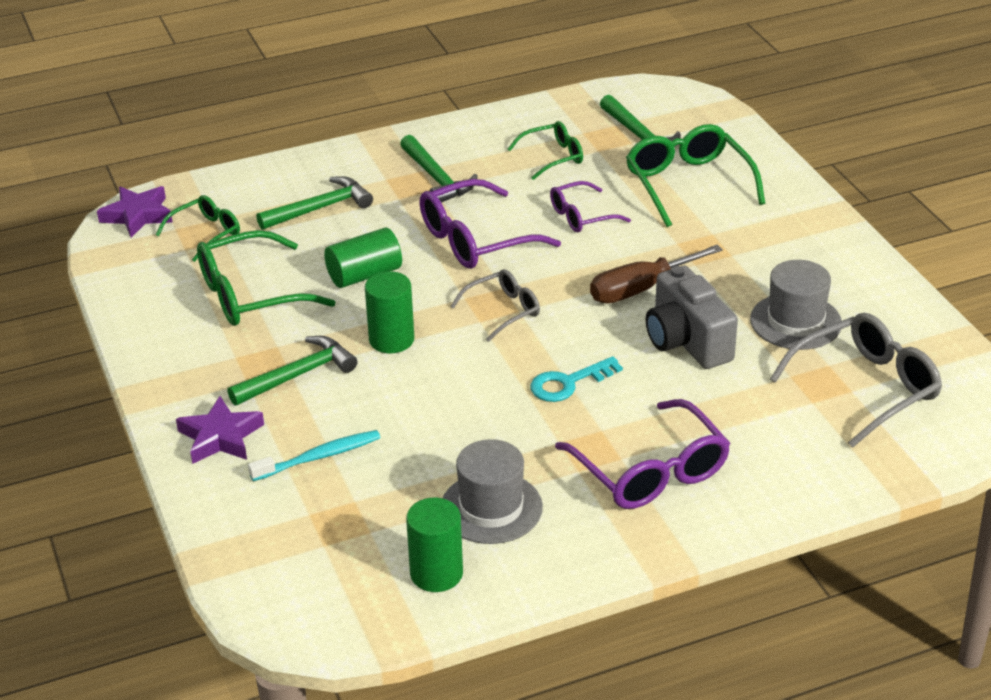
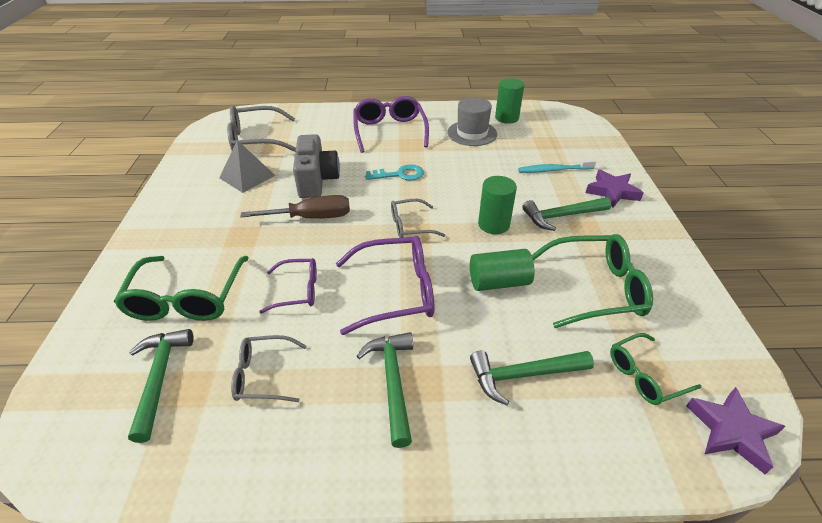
camera: 160 degrees left, 5 degrees up
green glasses [508,121,583,180] -> grey glasses [231,335,307,402]
grey hat [750,260,842,350] -> grey pyramid [219,140,276,193]

